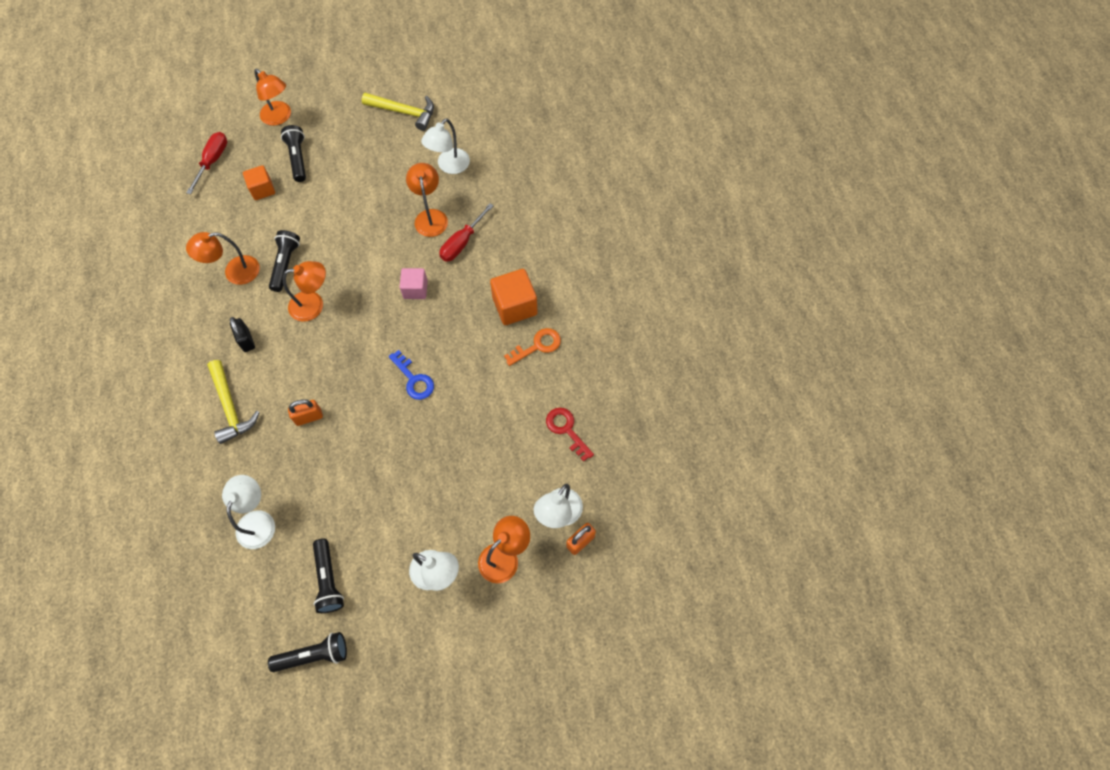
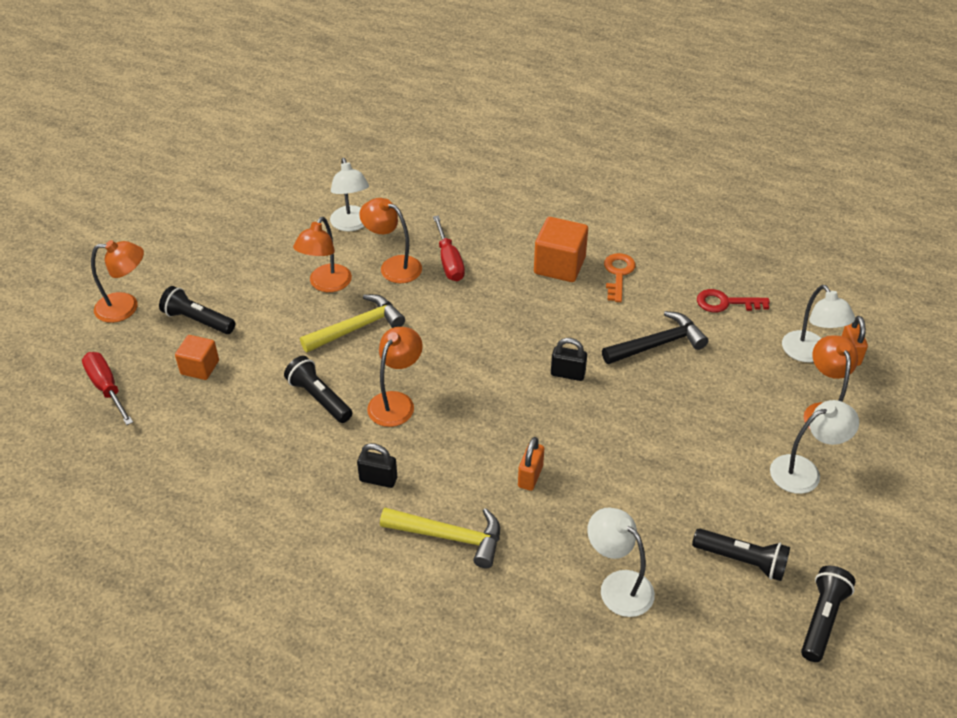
camera: 50 degrees left, 20 degrees down
orange lamp [186,232,260,285] -> orange lamp moved to [293,217,352,292]
yellow hammer [362,93,434,131] -> yellow hammer moved to [300,294,405,352]
blue key [389,350,434,400] -> black padlock [551,338,587,381]
pink cube [400,268,428,299] -> none
none -> black hammer [602,311,708,364]

